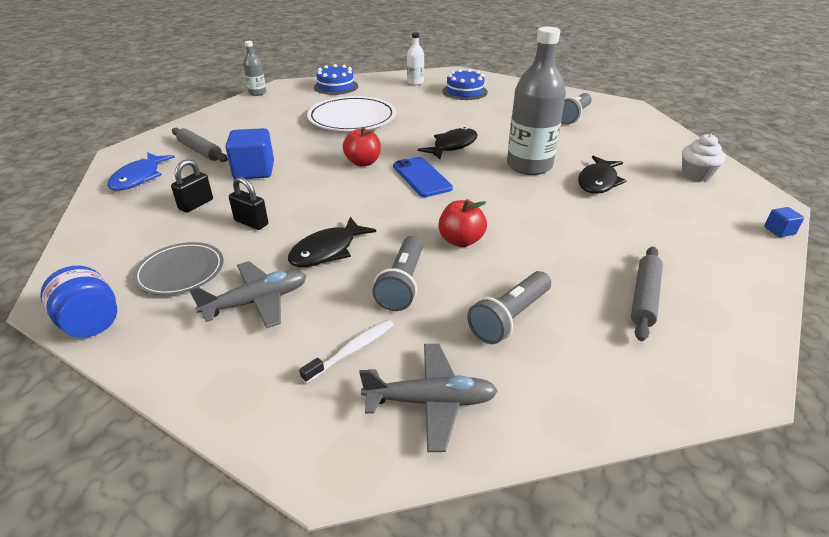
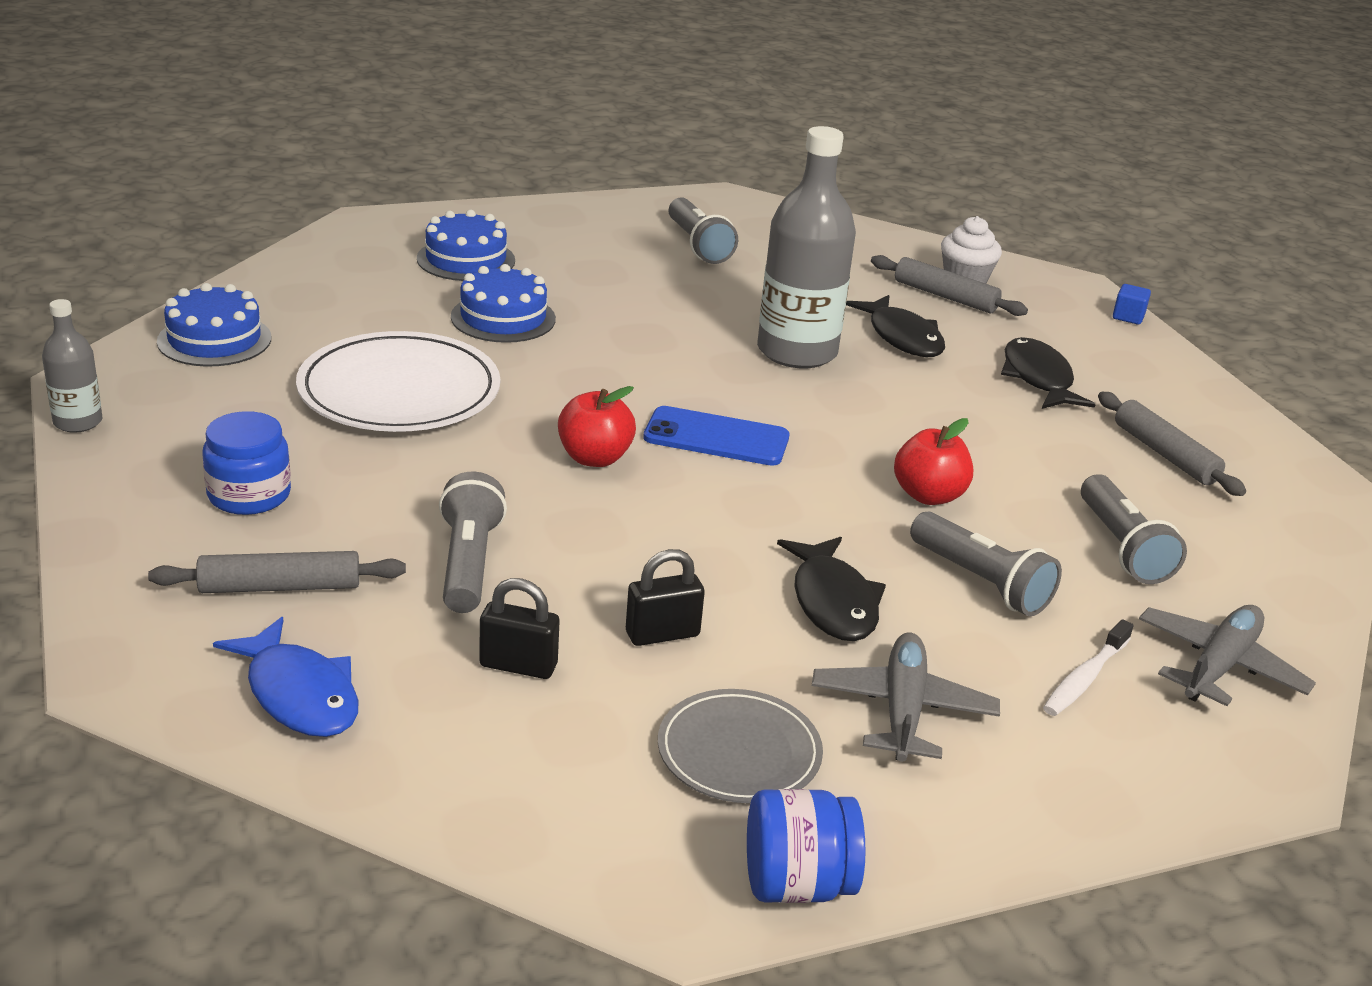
camera: 55 degrees left, 5 degrees down
black padlock [171,159,213,213] -> black padlock turned 60 degrees counterclockwise [479,578,560,679]
blue cube [225,128,274,179] -> grey flashlight [439,471,507,613]
white toothbrush [299,320,394,384] -> white toothbrush turned 135 degrees counterclockwise [1043,619,1134,716]
white bottle [407,32,424,85] -> none
black fish [418,127,478,160] -> black fish moved to [1001,337,1096,409]
none -> blue jar [202,411,291,515]
none -> blue cake [451,264,556,343]
none -> grey rolling pin [871,255,1028,316]

